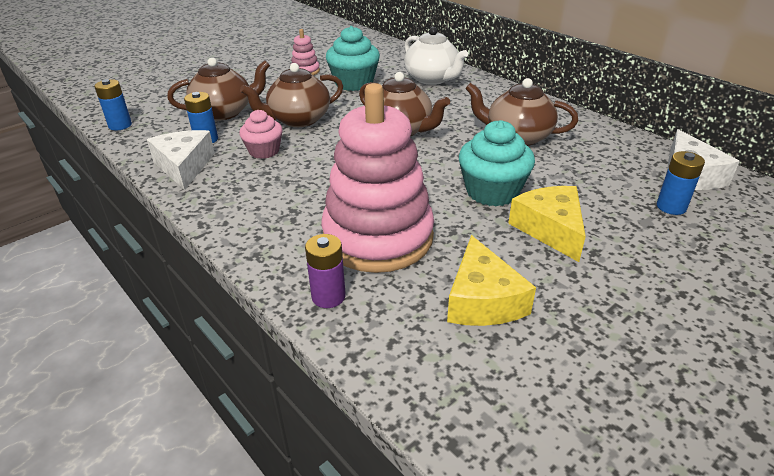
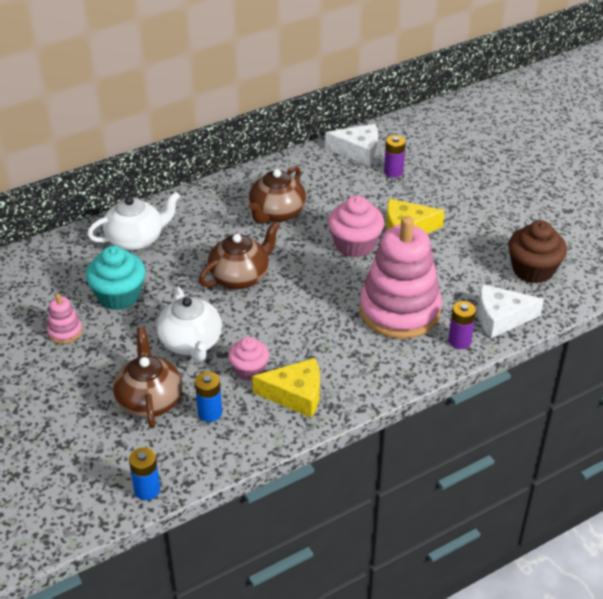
camera: 80 degrees left, 5 degrees up
white cheese [147,130,215,190] -> white cheese moved to [478,284,544,338]
brown teapot [240,63,343,127] -> white teapot [157,287,222,361]
yellow cheese [447,235,536,326] -> yellow cheese moved to [252,358,320,418]
turquoise cupcake [459,120,535,207] -> pink cupcake [328,195,384,258]
blue battery [657,151,705,215] -> purple battery [384,135,406,178]
none -> brown cupcake [508,220,567,284]

